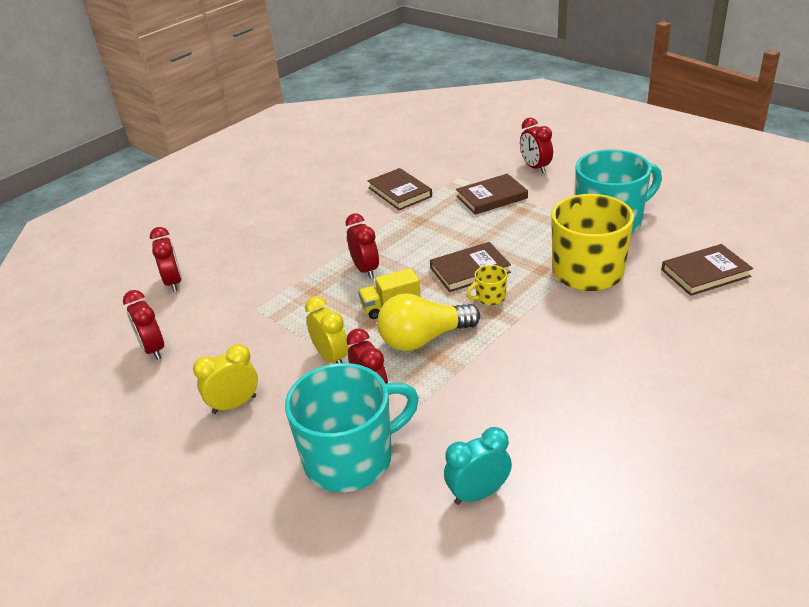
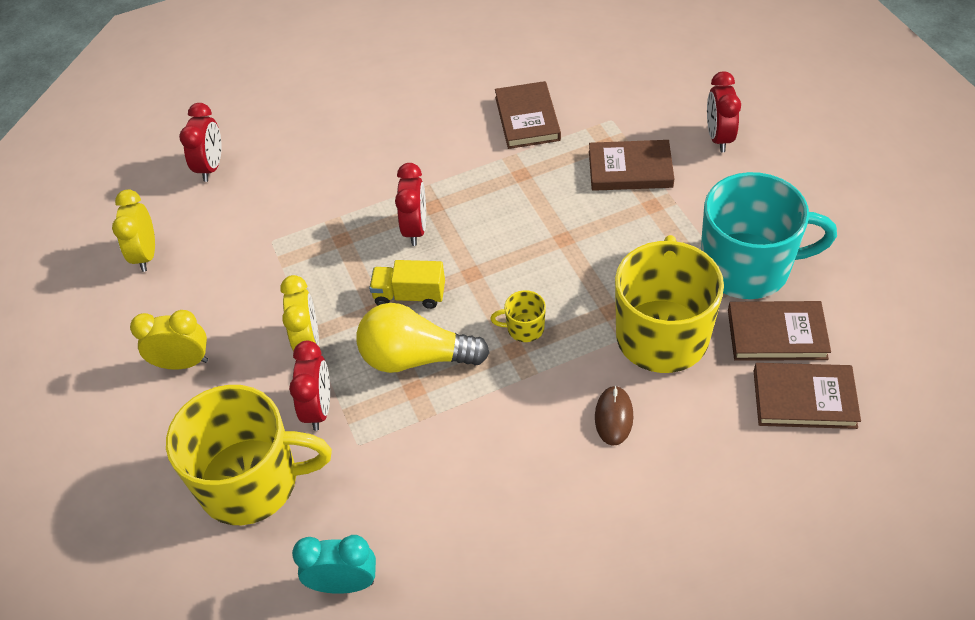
camera: 25 degrees right, 15 degrees up
red clock [123,290,164,360] -> yellow clock [112,189,155,272]
turquoise mug [285,363,419,492] -> yellow mug [166,385,332,525]
brown book [430,242,511,292] -> brown book moved to [728,301,831,361]
none -> brown mouse [595,385,633,446]

